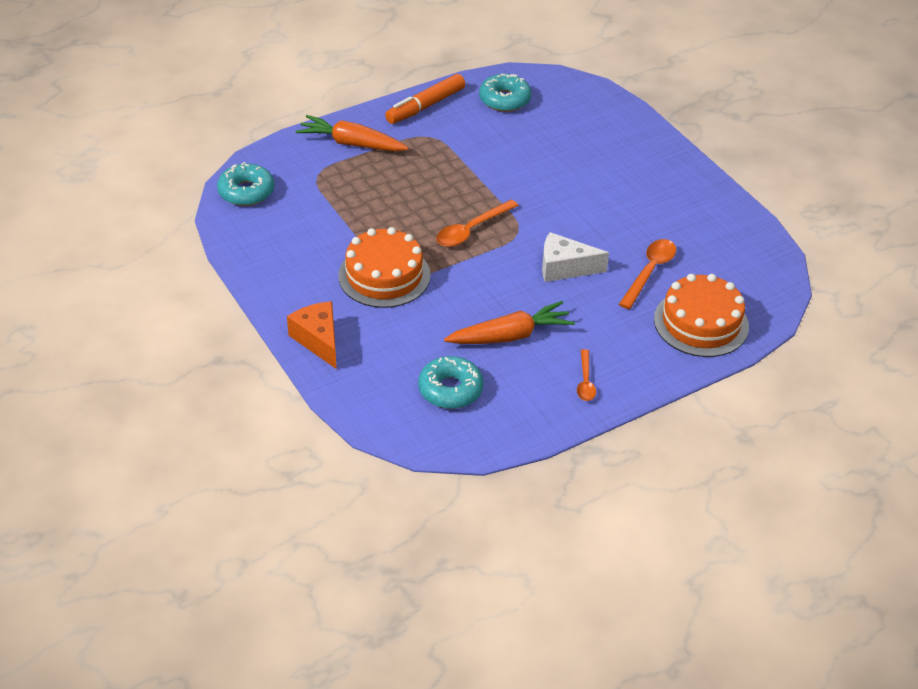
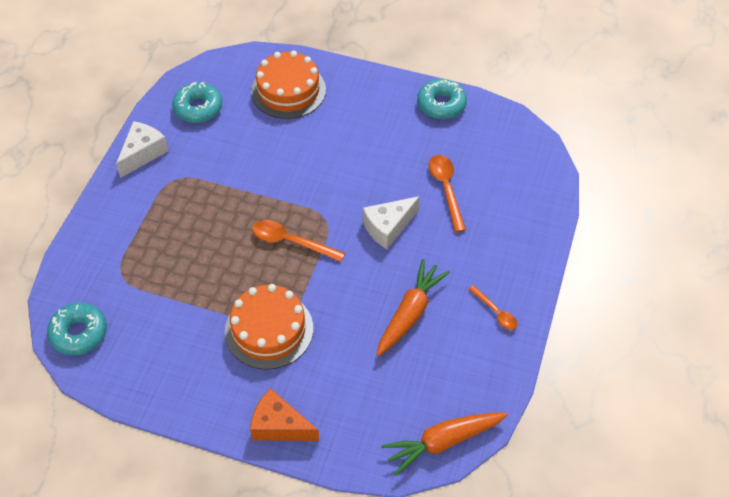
camera: 40 degrees left, 10 degrees up
orange carrot [295,115,408,151] -> orange carrot moved to [381,413,507,476]
orange marker [385,74,465,124] -> white cheese [116,121,168,178]
turquoise donut [418,356,484,409] -> turquoise donut moved to [417,79,467,119]
orange spoon [436,200,519,247] -> orange spoon turned 105 degrees clockwise [252,220,345,262]
orange cake [654,274,749,357] -> orange cake moved to [251,51,326,119]

